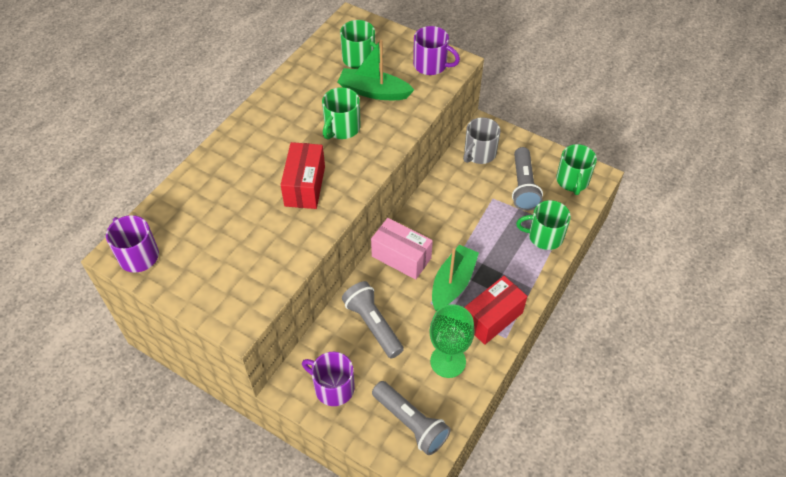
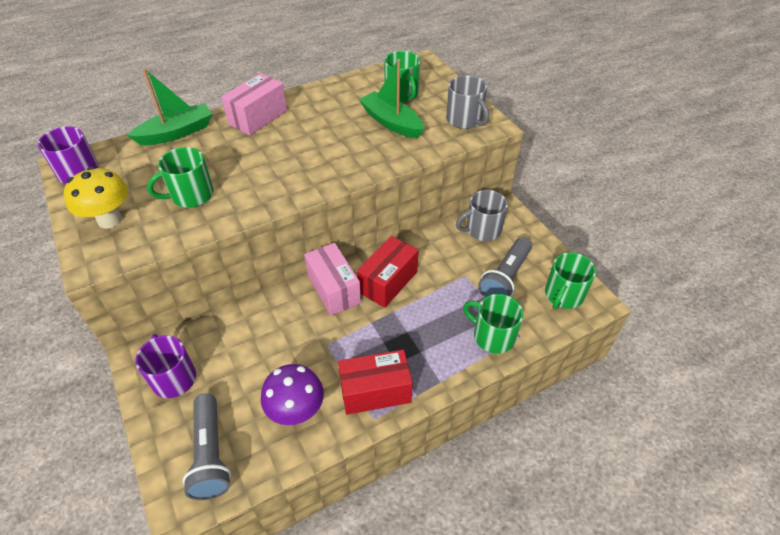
camera: 30 degrees right, 5 degrees down
red box [281,142,325,209] -> red box moved to [357,236,419,308]
green mug [322,87,361,139] -> green mug moved to [147,147,214,208]
grey flashlight [342,281,404,358] -> none
purple mug [413,26,460,75] -> grey mug [446,76,489,129]
green goblet [430,304,475,378] -> purple mushroom [261,364,324,425]
green boat [432,245,479,311] -> green boat moved to [127,68,212,145]
none -> yellow mushroom [64,167,128,229]
none -> pink box [221,73,287,136]

